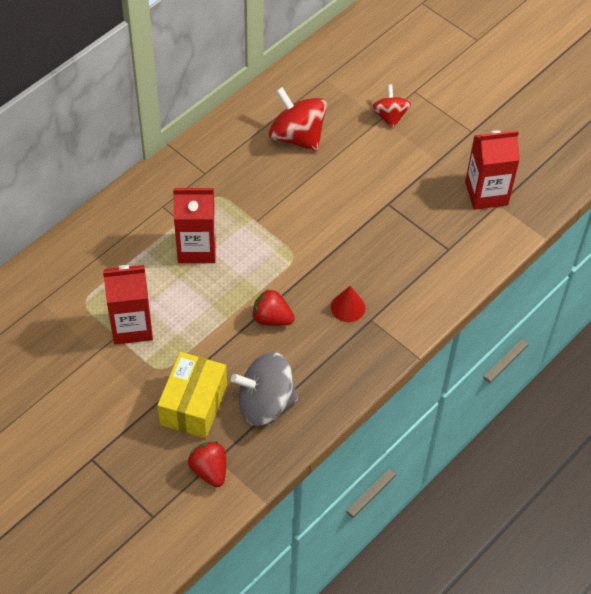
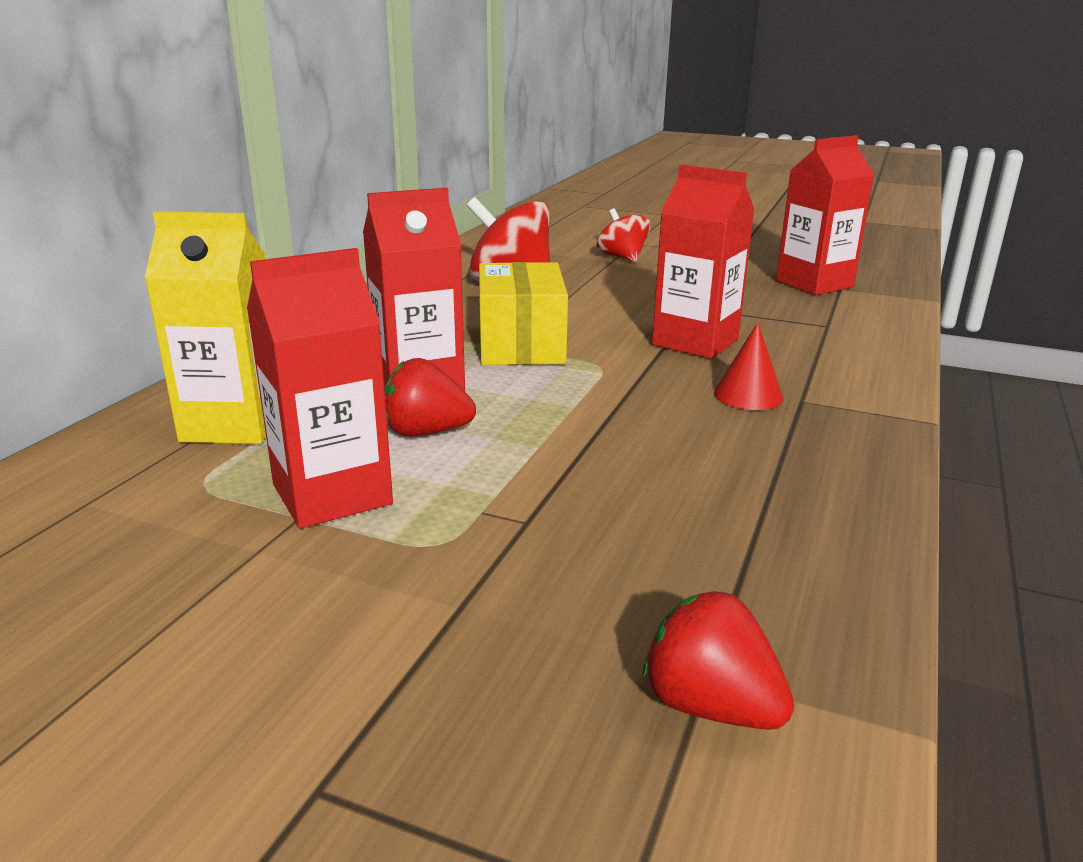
camera: 20 degrees left, 30 degrees down
yellow box [157,352,227,438] -> yellow box moved to [479,262,568,365]
grey spinning top [231,352,298,426] -> none
red strawberry [252,289,295,326] -> red strawberry moved to [384,358,476,436]
none -> yellow carton [145,211,266,444]
none -> red carton [652,165,755,359]

